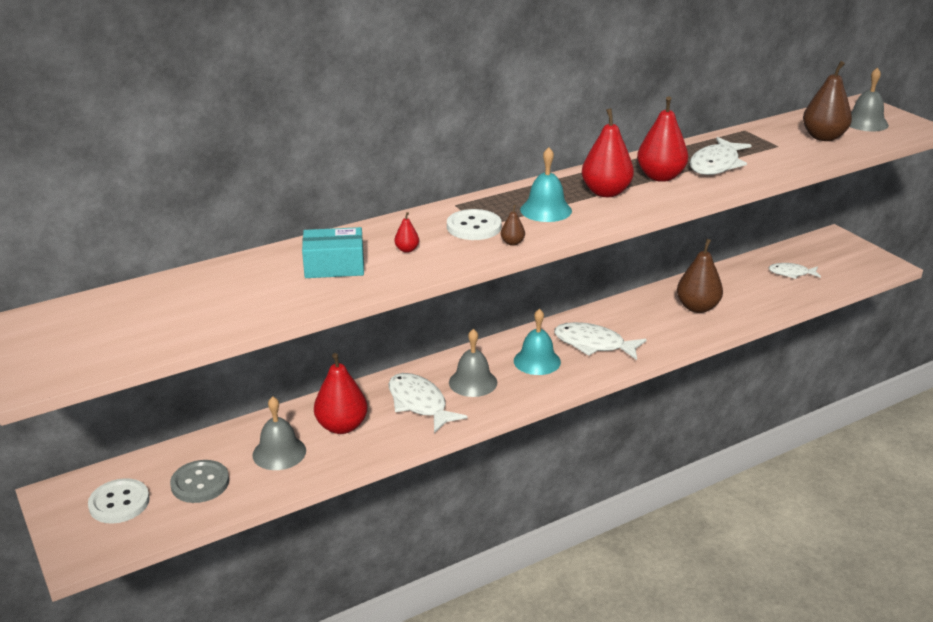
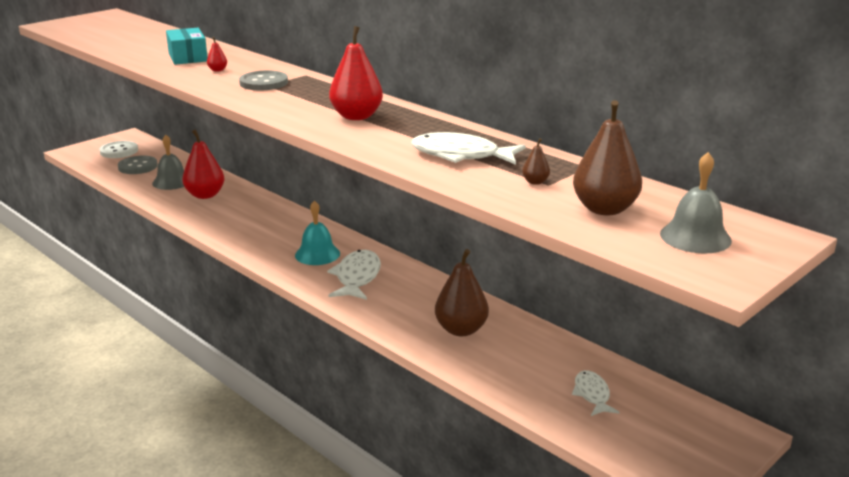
camera: 75 degrees right, 5 degrees down
white fish [388,373,468,433] -> none
white button [447,209,502,240] -> grey button [239,70,288,91]
grey bell [449,329,497,397] -> none
brown pear [501,205,525,246] -> brown pear moved to [522,138,550,185]
turquoise bell [520,147,572,222] -> none
red pear [637,96,688,182] -> none

